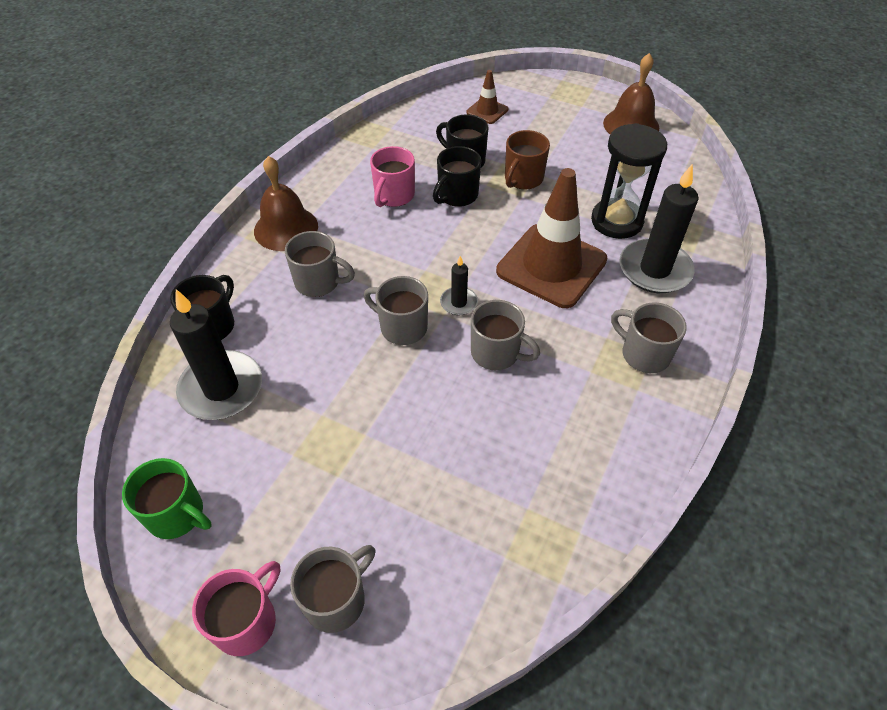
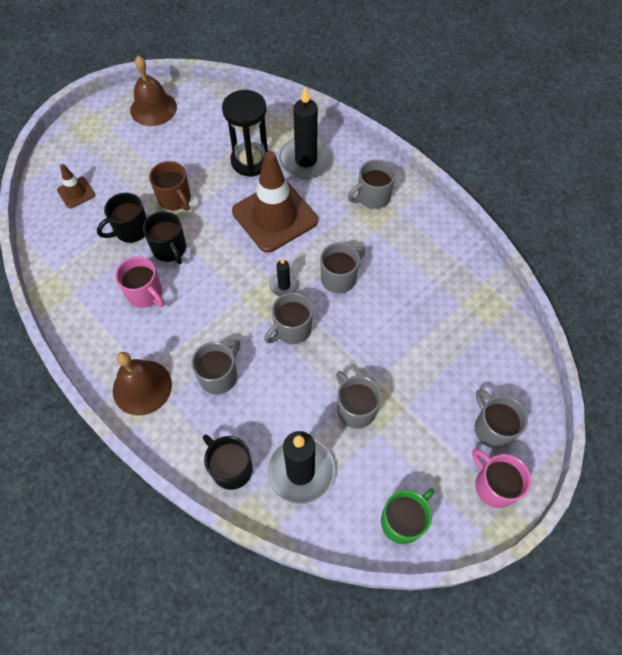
camera: 70 degrees left, 10 degrees up
none -> grey mug [336,371,381,429]

